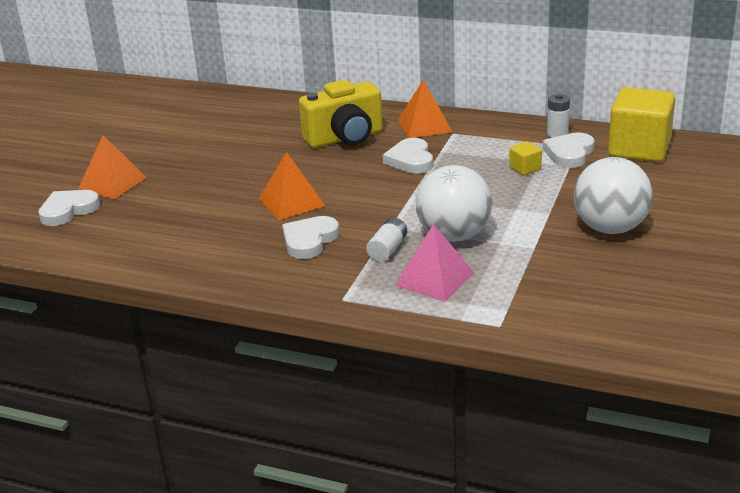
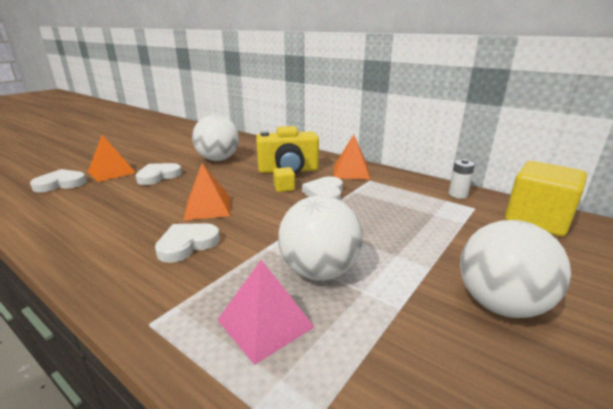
camera: 15 degrees right, 5 degrees down
white battery [366,218,407,262] -> none
yellow cube [509,141,542,175] -> yellow cube moved to [273,167,295,192]
white heart [543,132,594,168] -> white heart moved to [136,163,182,185]
none -> white ball [192,115,239,161]

